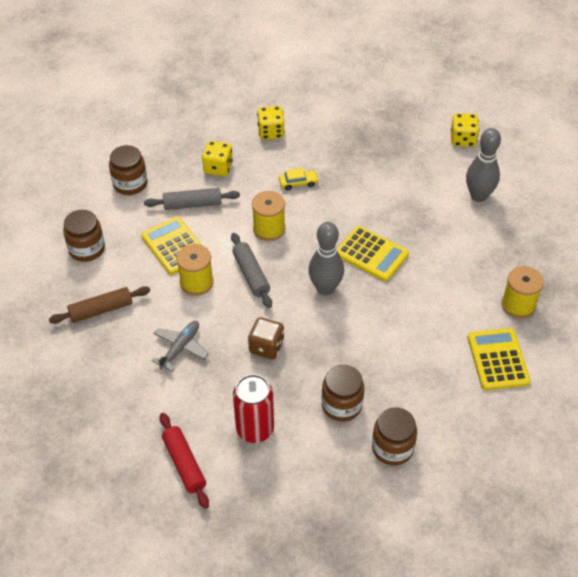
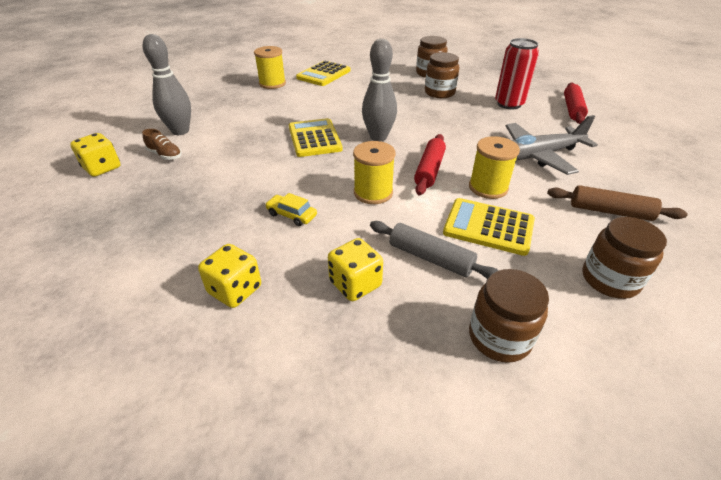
camera: 140 degrees left, 10 degrees down
yellow calculator [141,216,202,275] -> yellow calculator turned 105 degrees clockwise [443,198,535,256]
grey plane [152,321,208,372] -> grey plane [506,115,598,175], size x1.62
grey rolling pin [231,233,272,308] -> red rolling pin [414,134,446,195]
brown dice [248,317,284,359] -> none
none -> brown shoe [142,129,182,160]

